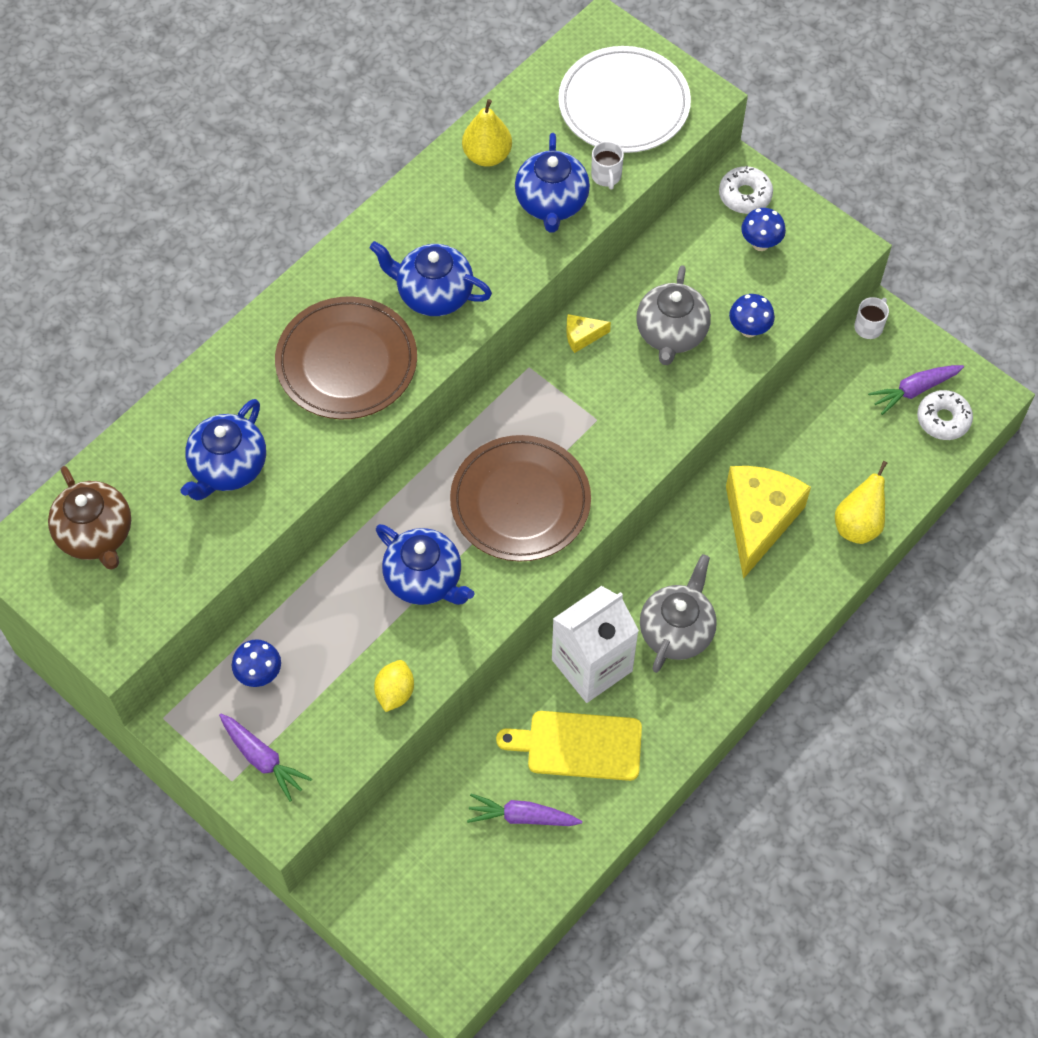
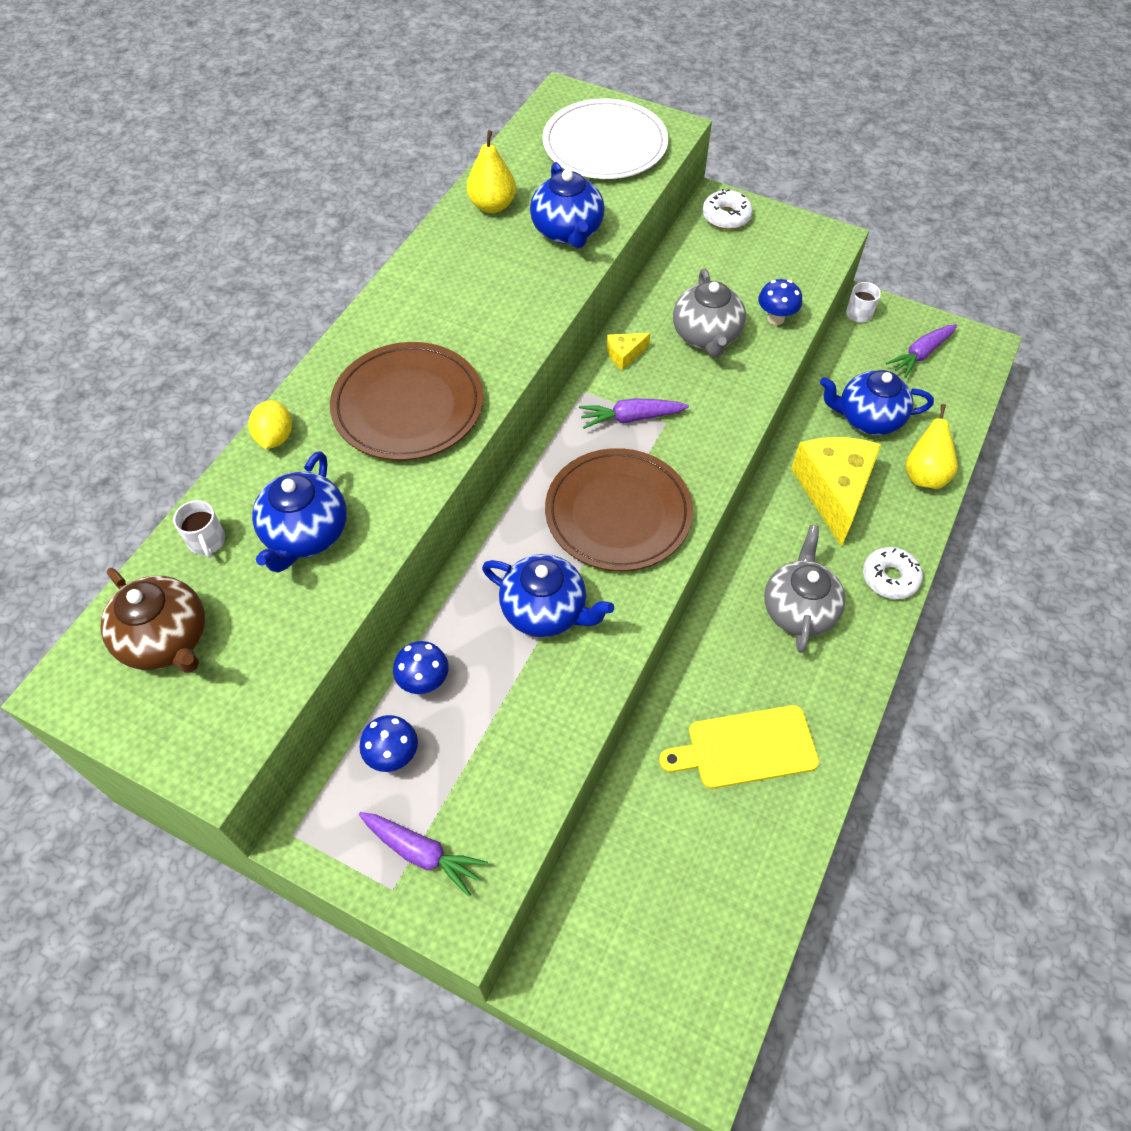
camera: 15 degrees left, 5 degrees down
blue teapot [370,241,492,316] -> blue teapot moved to [820,370,934,435]
yellow lemon [374,660,414,712] -> yellow lemon moved to [248,400,292,449]
purple carrot [467,794,582,826] -> purple carrot moved to [579,398,689,429]
white carton [552,586,639,703] -> none
white mug [591,141,624,189] -> white mug moved to [173,500,225,558]
blue mushroom [741,208,786,251] -> blue mushroom moved to [393,641,449,694]
white donut [917,390,973,440] -> white donut moved to [863,547,923,599]

